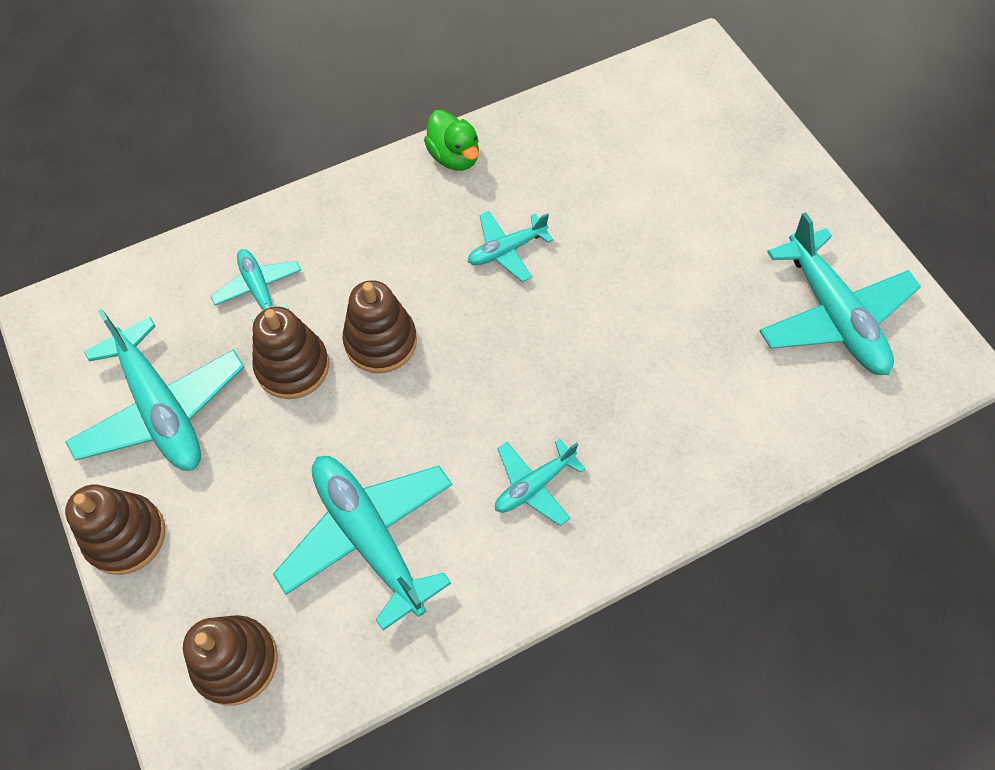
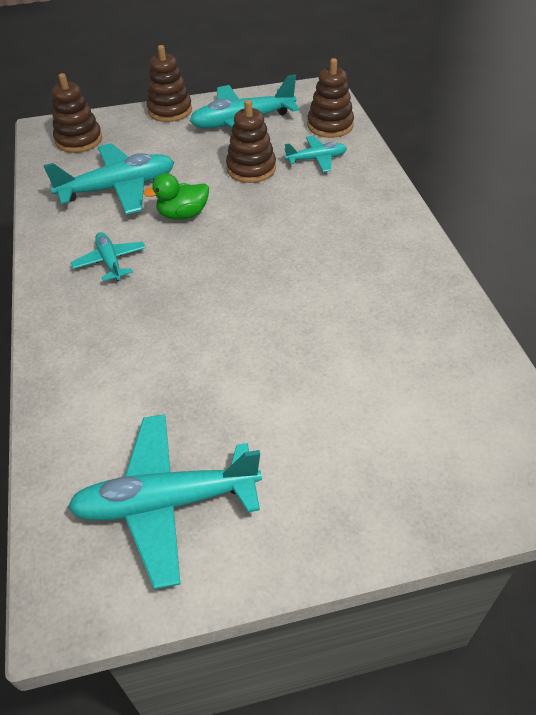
camera: 105 degrees right, 15 degrees down
brown stacking toy [342,280,417,373] -> brown stacking toy moved to [307,58,354,138]
green duck [424,110,479,171] -> green duck moved to [143,173,209,220]
turquoise plane [468,211,553,282] -> none

